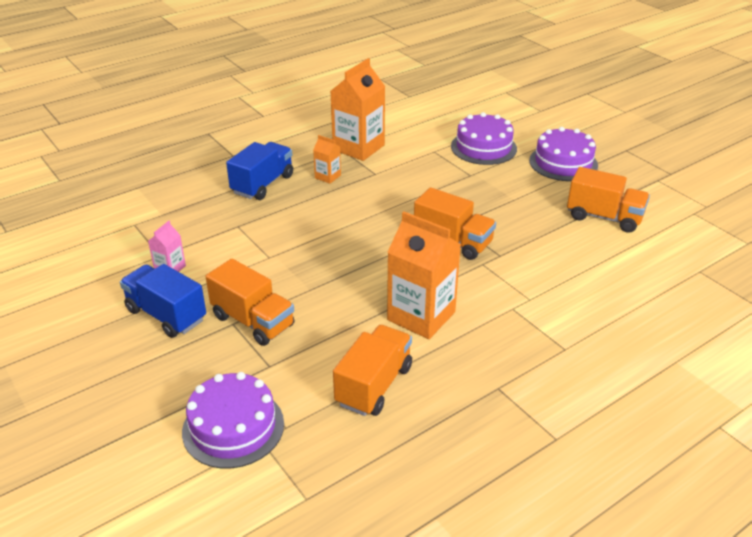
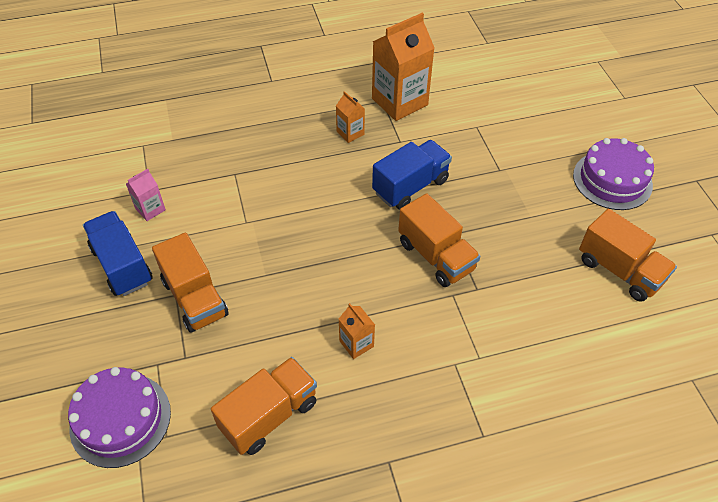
camera: 20 degrees right, 15 degrees up
blue truck [226,142,293,200] -> blue truck moved to [372,140,452,210]
orange carton [387,212,461,339] -> orange carton [339,303,375,359], size x0.48
purple cake [451,112,517,165] -> none

